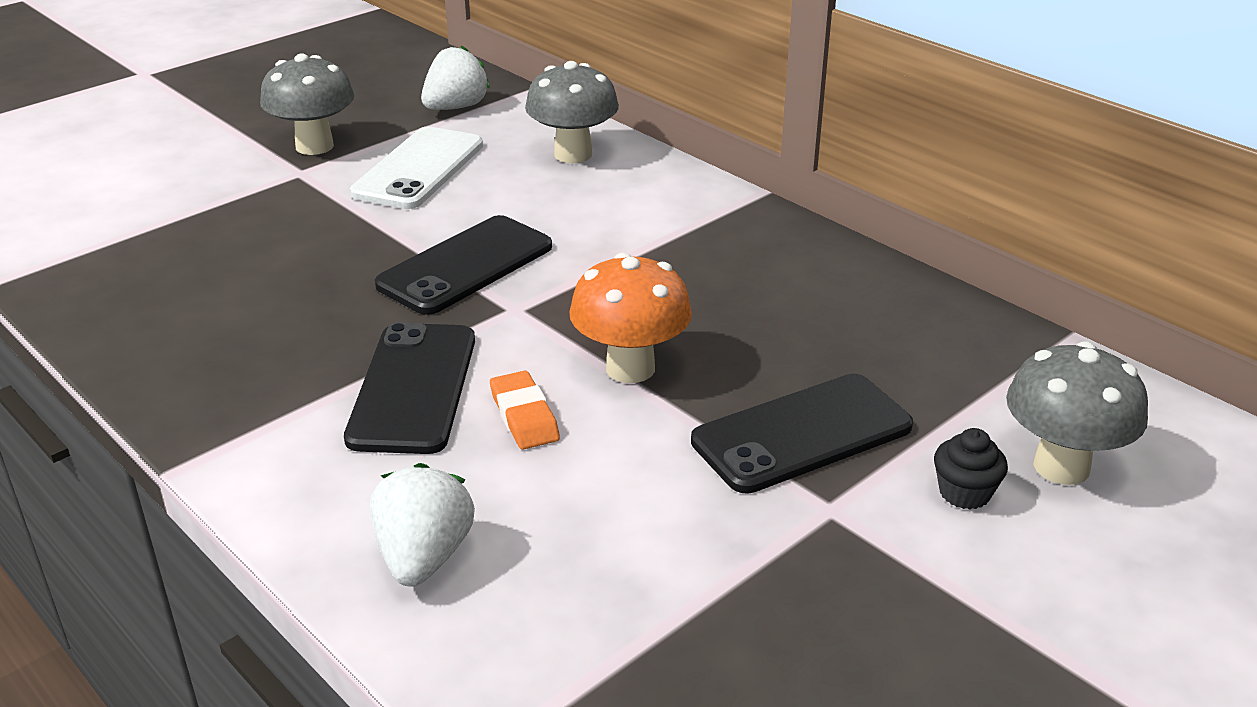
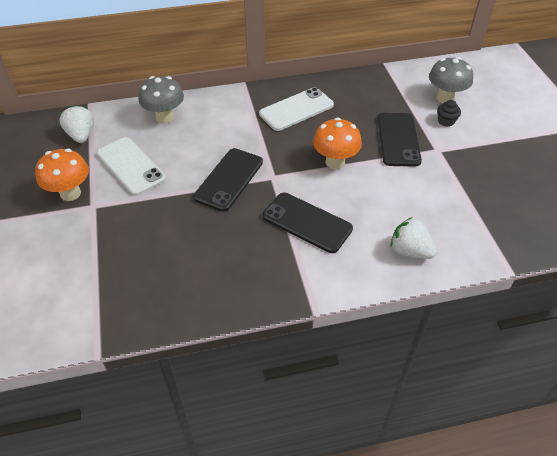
camera: 60 degrees left, 15 degrees up
grey mushroom [260,53,355,155] -> orange mushroom [35,149,89,201]
black phone [375,215,552,315] -> black phone turned 45 degrees clockwise [194,148,263,212]
orange eraser [490,371,560,450] -> none
none -> white phone [259,87,334,131]

